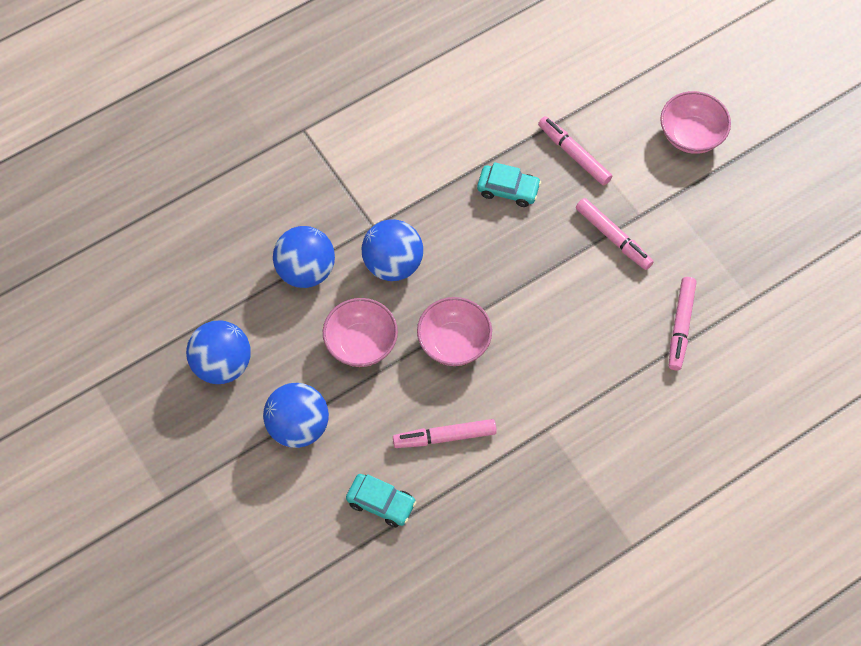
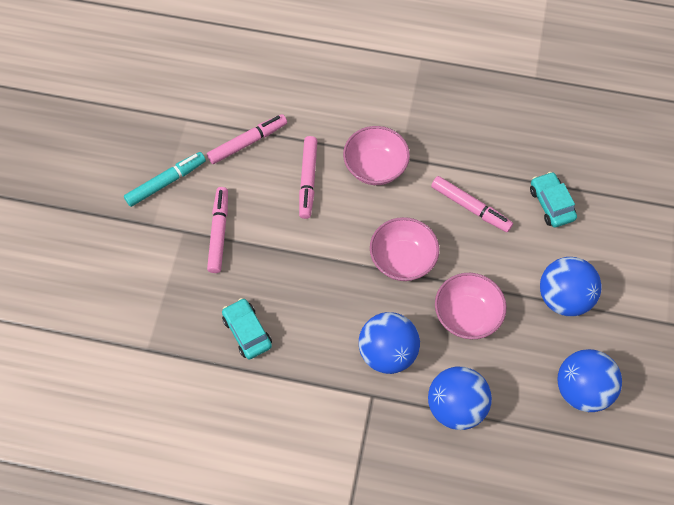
camera: 135 degrees left, 0 degrees up
pink marker [538,116,613,186] -> pink marker moved to [299,136,317,219]
pink bowl [660,91,731,154] -> pink bowl moved to [343,126,410,185]
none -> turquoise marker [124,152,206,207]

